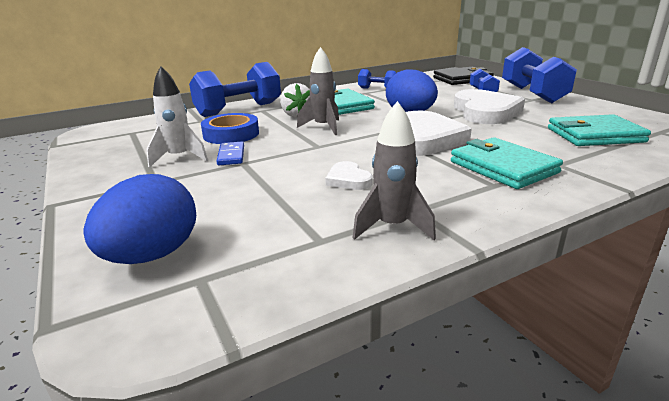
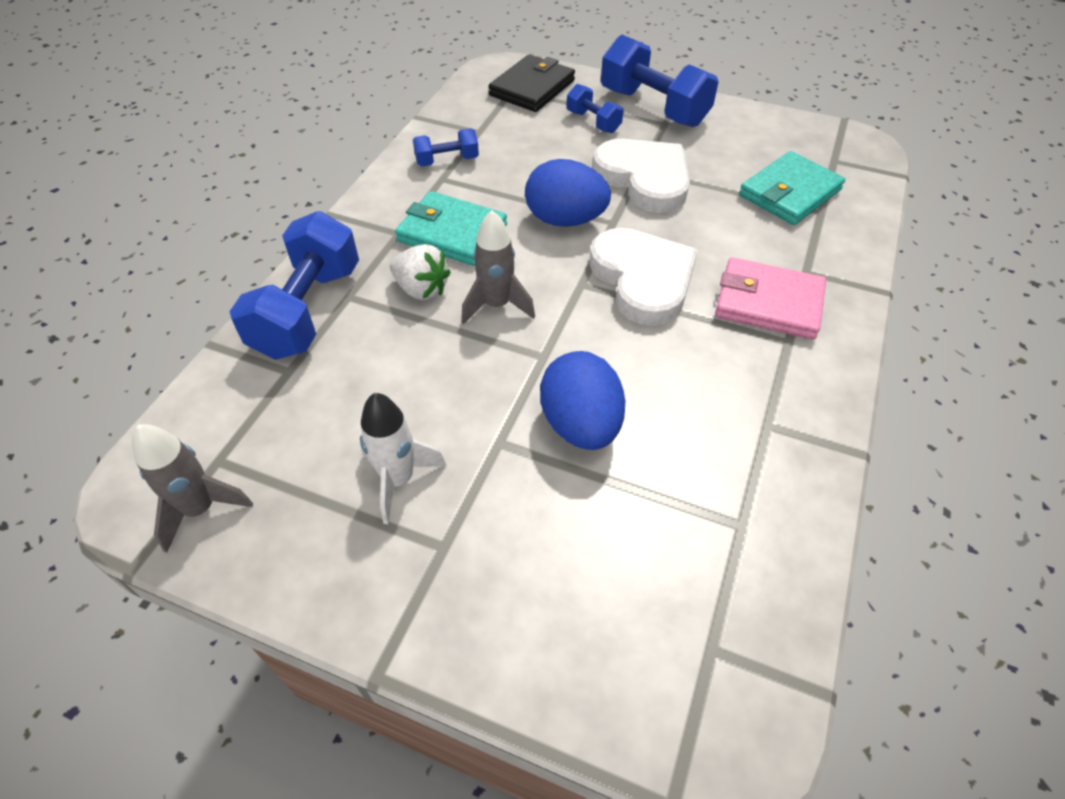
camera: 40 degrees left, 25 degrees up
blue egg [84,174,196,264] -> blue egg moved to [540,351,625,450]
blue tape [201,113,259,144] -> none
blue domino [217,142,244,165] -> none
white heart [325,161,373,190] -> none
grey rocket [352,101,436,240] -> grey rocket moved to [132,424,253,553]
turquoise wallet [451,137,563,189] -> pink wallet [715,257,826,339]

